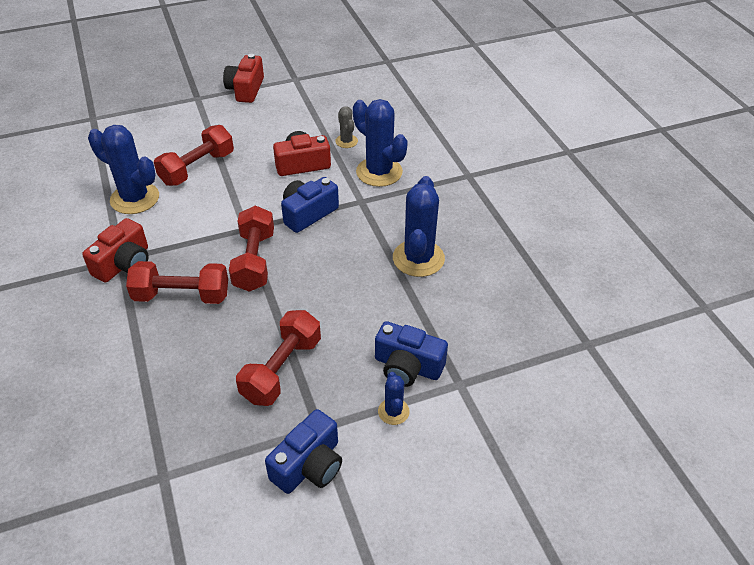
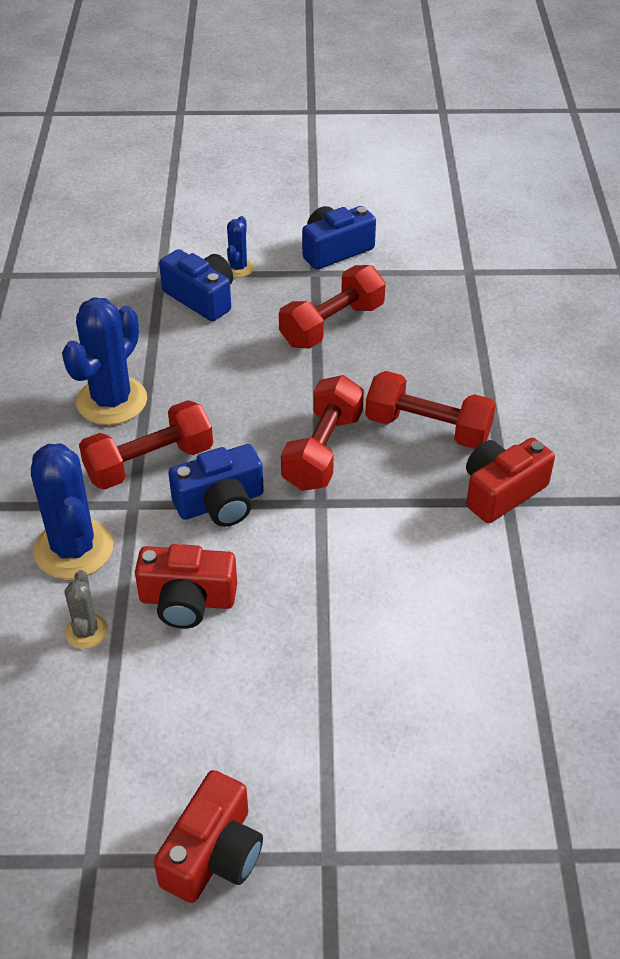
camera: 160 degrees left, 0 degrees up
blue cactus [88,125,159,214] -> none
red dumbbell [154,125,234,186] -> red dumbbell moved to [79,400,213,490]

